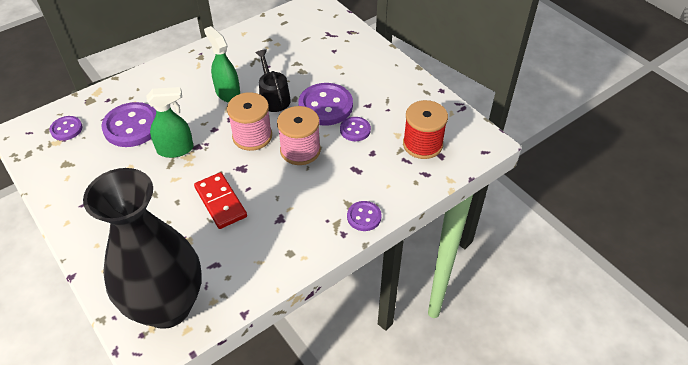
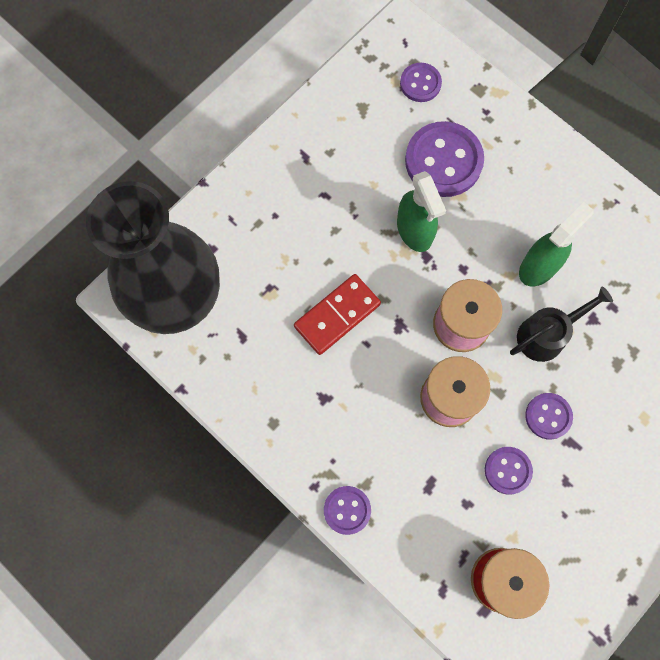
camera: 80 degrees right, 25 degrees up
purple button [298,83,353,126] -> purple button [525,393,573,439], size x0.55

